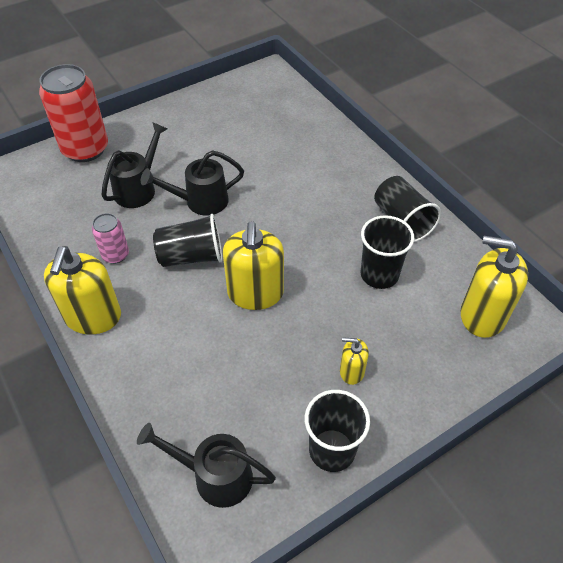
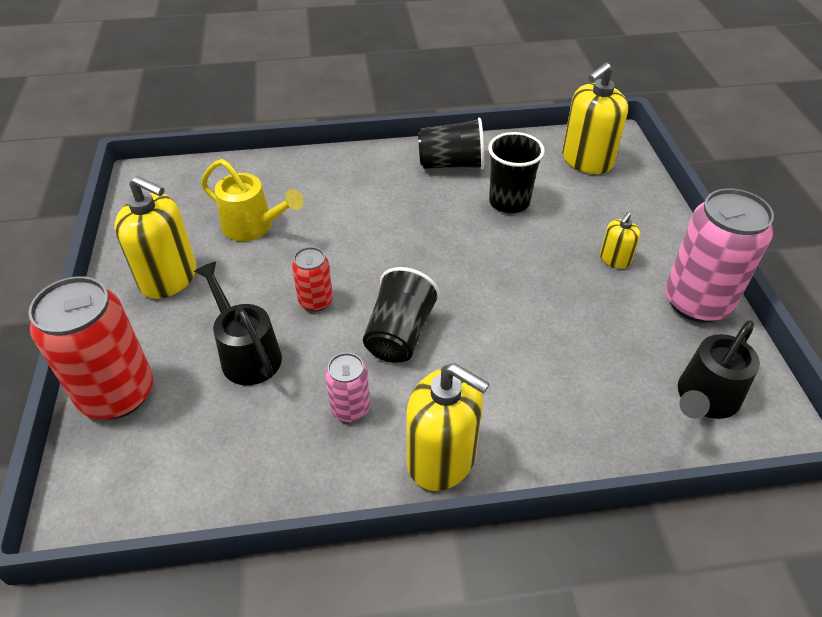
camera: 65 degrees left, 5 degrees down
black watering can [141,150,244,216] -> red can [292,247,333,312]
yellow soap dispenser [223,221,284,310] -> yellow soap dispenser moved to [114,176,196,299]
black cup [305,390,370,472] -> pink can [665,188,774,323]
none -> yellow watering can [201,159,304,241]

